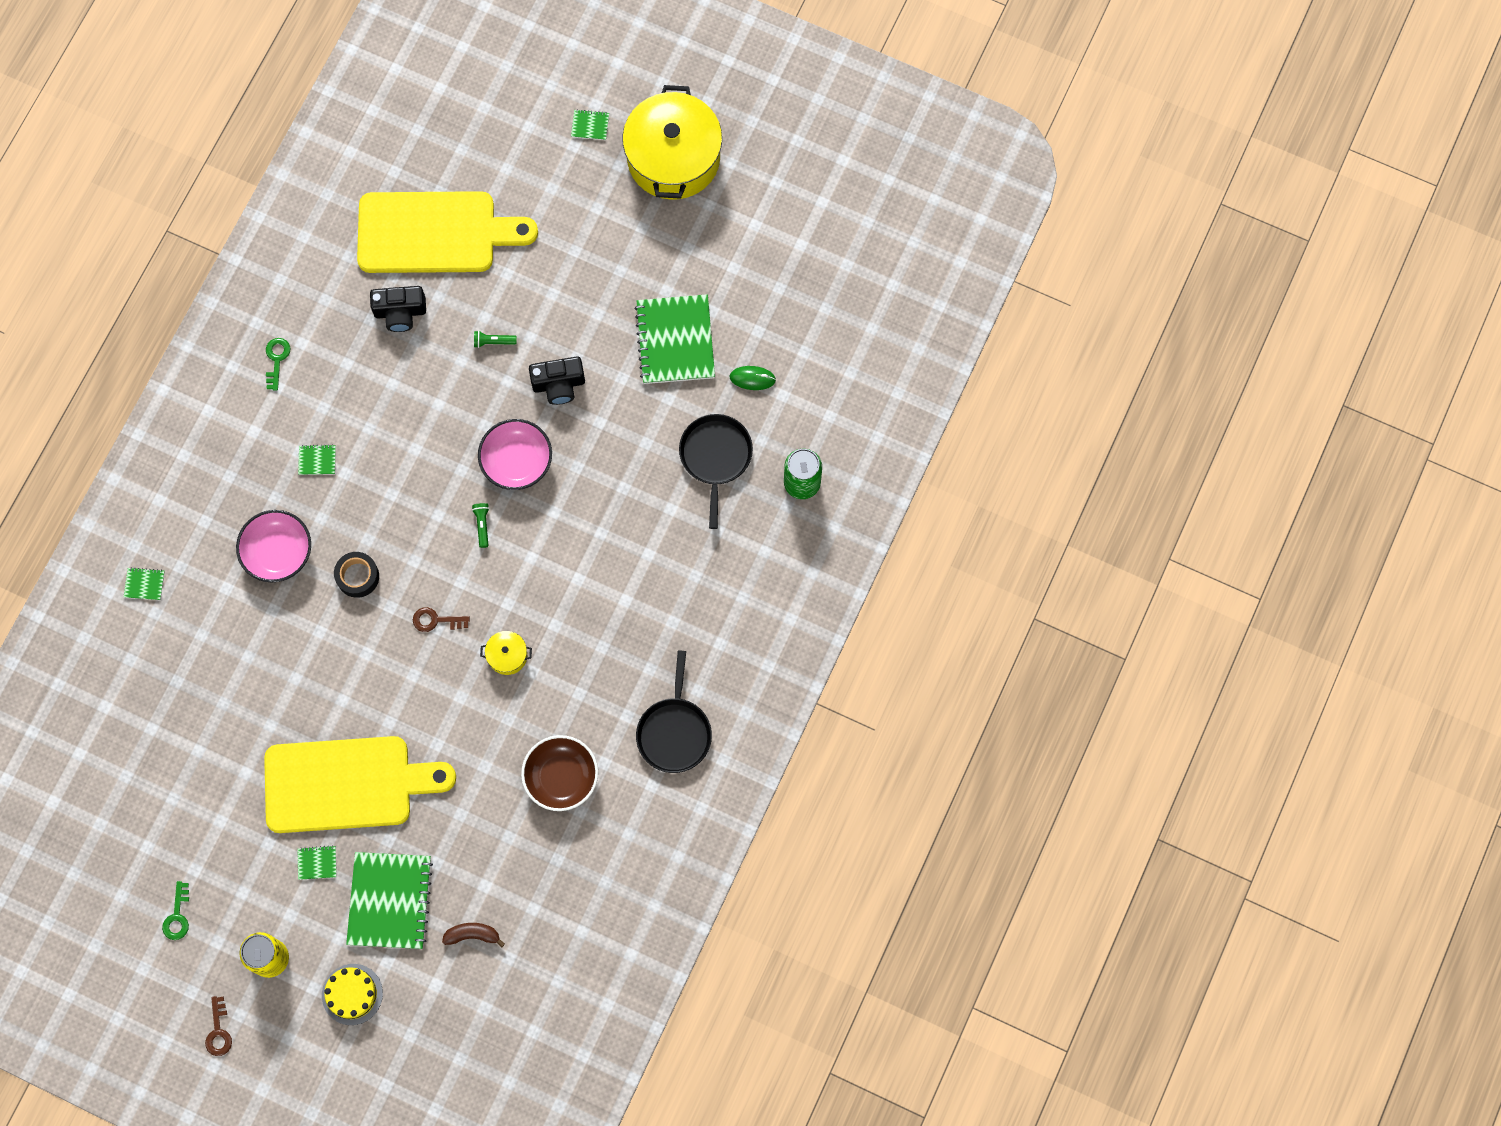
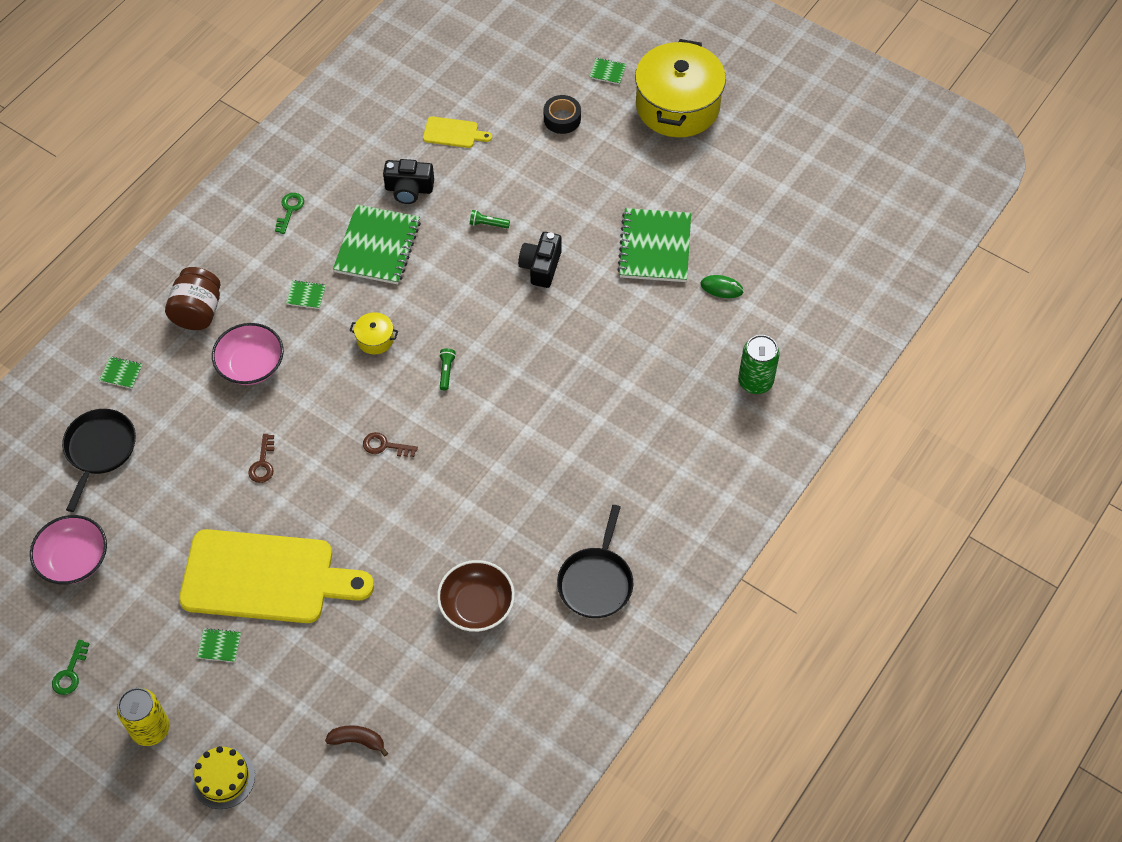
camera: 10 degrees right, 15 degrees down
brown key [205,996,232,1056] -> brown key moved to [248,434,274,483]
black tape [334,552,379,598] -> black tape moved to [544,95,581,134]
green notebook [346,852,433,949] -> green notebook moved to [333,204,421,284]
yellow cutting board [357,191,538,273] -> yellow cutting board [423,116,492,148], size x0.42
pink bowl [478,419,552,490] -> pink bowl moved to [30,515,107,584]
yellow pot [480,631,532,675] -> yellow pot moved to [349,312,398,354]
black camera [529,356,585,405] -> black camera turned 105 degrees clockwise [518,232,562,288]
black pan [679,414,753,529] -> black pan moved to [62,409,136,512]
none -> brown jar [165,267,221,330]

